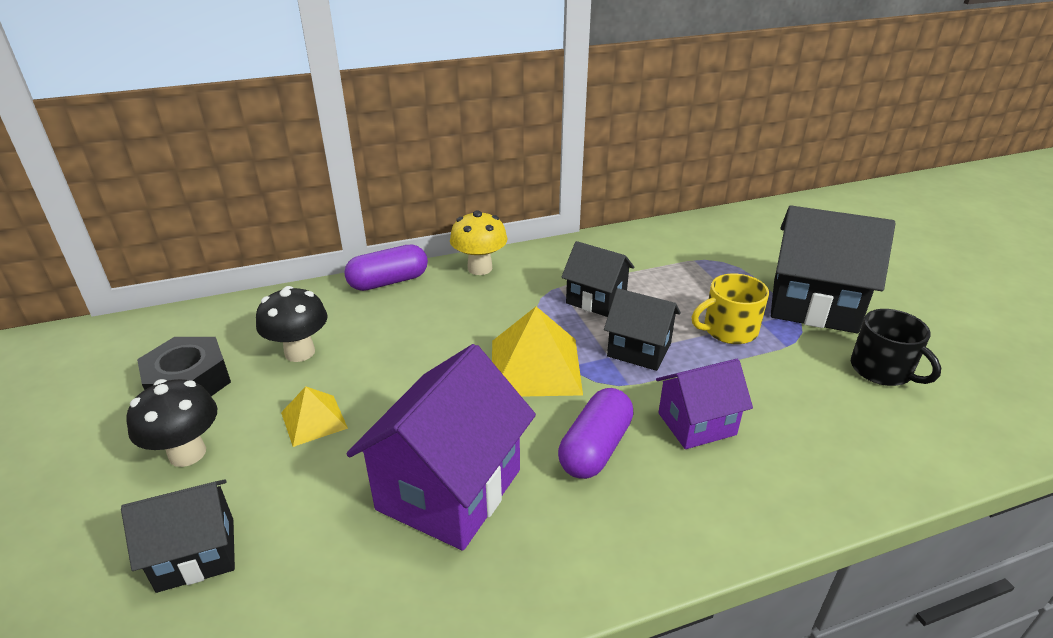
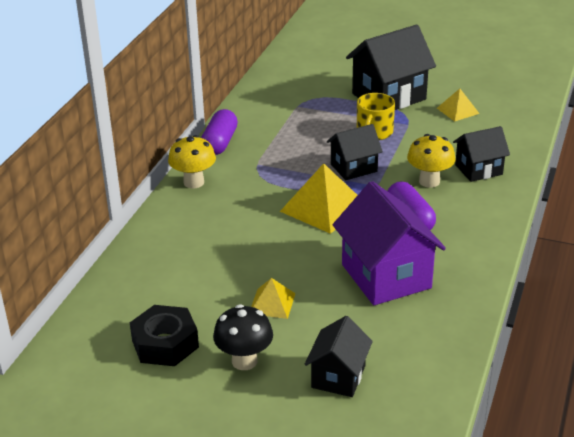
camera: 50 degrees left, 0 degrees up
black mushroom [256,286,328,362] -> none
purple capsule [344,245,428,291] -> purple capsule moved to [201,109,238,155]
black house [561,241,634,317] -> black house moved to [453,126,510,182]
purple house [656,359,753,449] -> yellow mushroom [407,134,456,188]
black mug [851,309,941,386] -> yellow pyramid [437,89,480,122]

